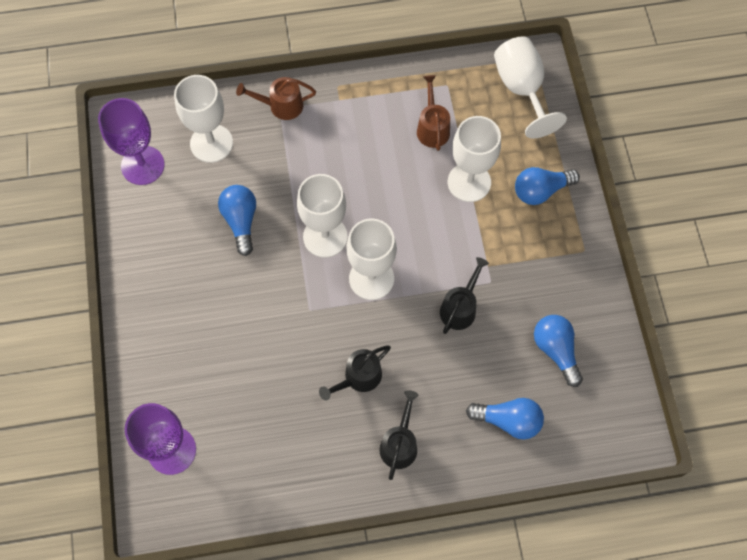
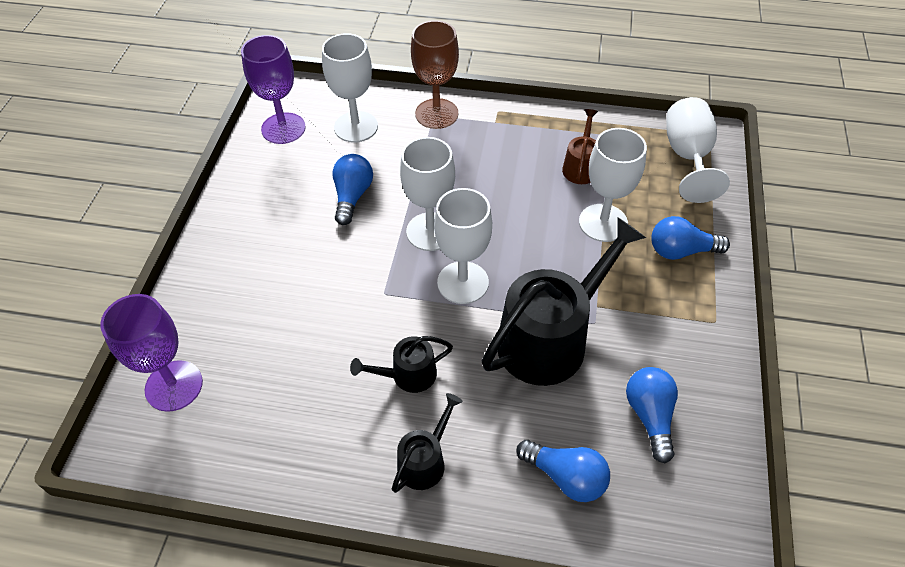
camera: 20 degrees right, 15 degrees down
brown watering can [236,77,316,120] -> brown goblet [411,20,459,129]
black watering can [440,257,489,334] -> black watering can [482,218,646,386], size x2.05

